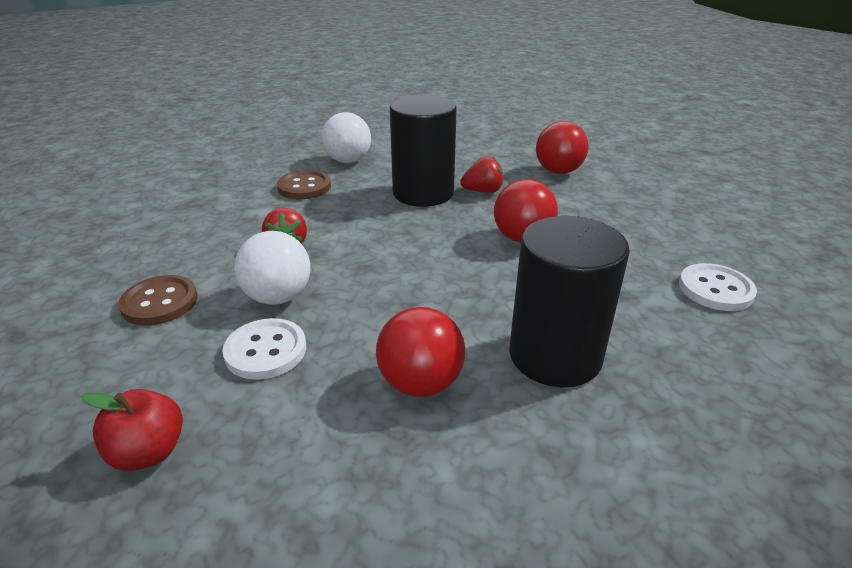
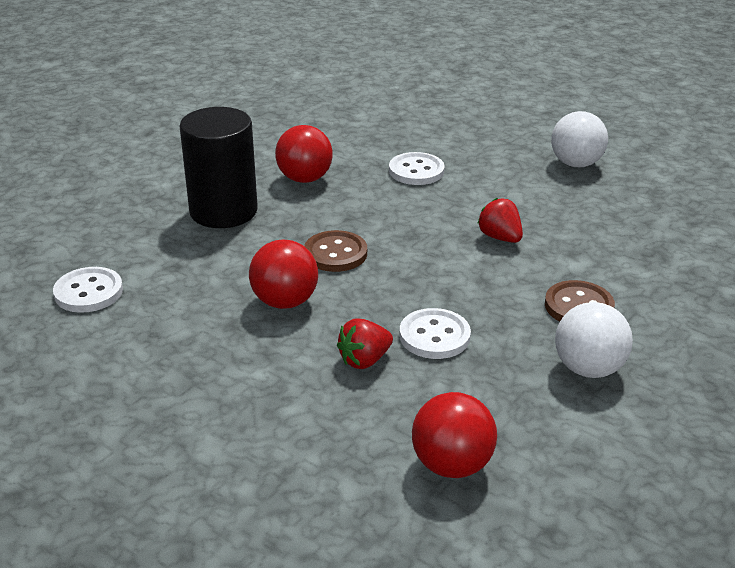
camera: 155 degrees right, 0 degrees up
red apple [81,389,183,471] -> none
brown button [118,275,198,326] -> brown button moved to [304,230,367,272]
white ball [234,231,311,305] -> white ball moved to [551,111,608,167]
black cylinder [390,95,457,207] -> white button [399,308,471,359]
red ball [536,121,589,174] -> red ball moved to [412,392,497,478]

